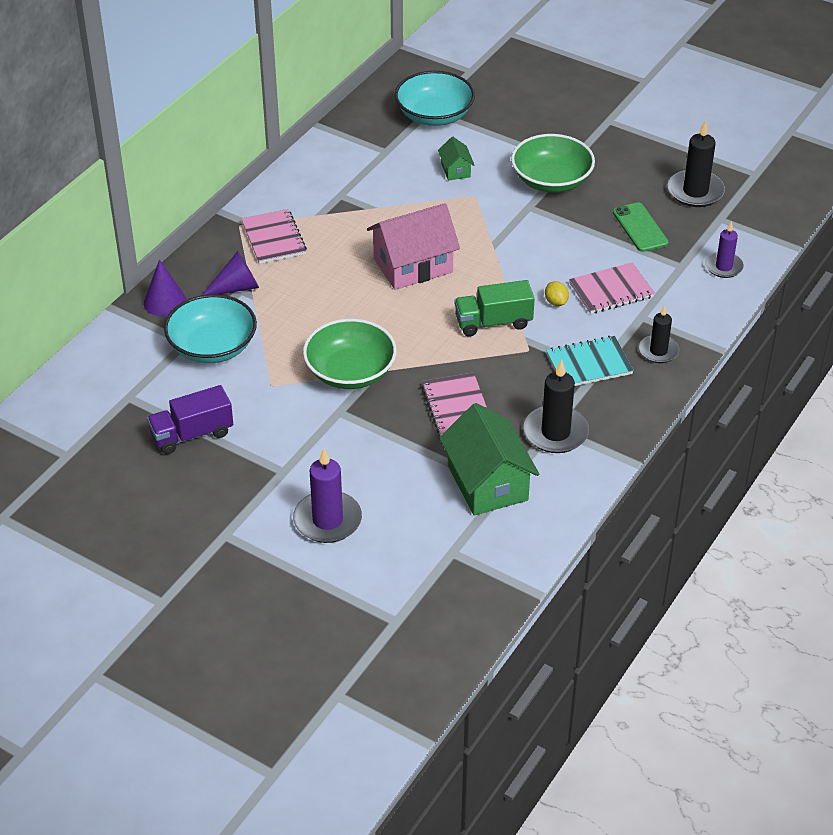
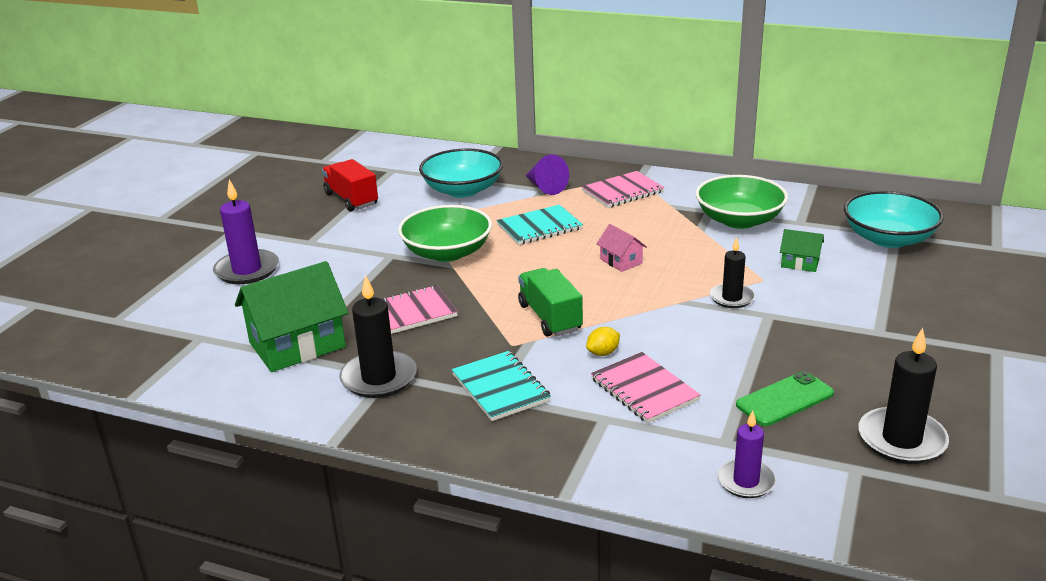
camera: 80 degrees right, 15 degrees down
purple cone [144,260,186,316] -> none
purple truck [147,385,233,454] -> red truck [322,159,378,211]
pink house [367,203,460,290] -> pink house [596,224,647,272], size x0.48
green house [438,137,474,181] -> green house turned 45 degrees clockwise [780,229,824,272]
green bowl [511,134,595,193] -> green bowl moved to [695,175,788,229]
black candle [639,305,679,363] -> black candle moved to [710,237,755,308]
none -> turquoise notebook [496,205,583,245]

